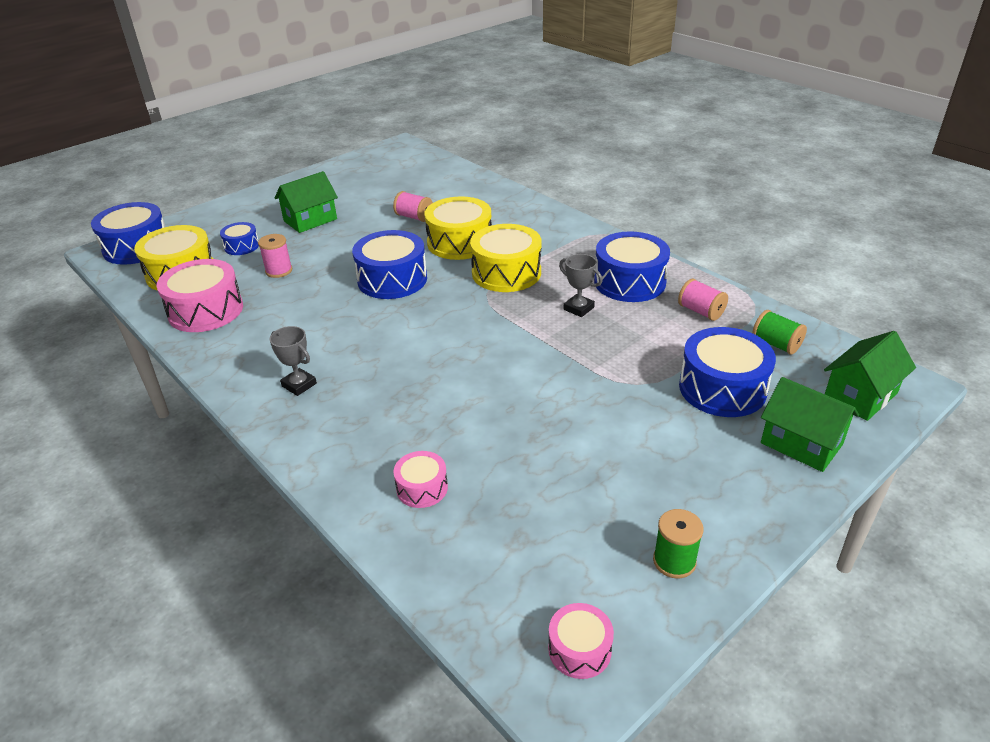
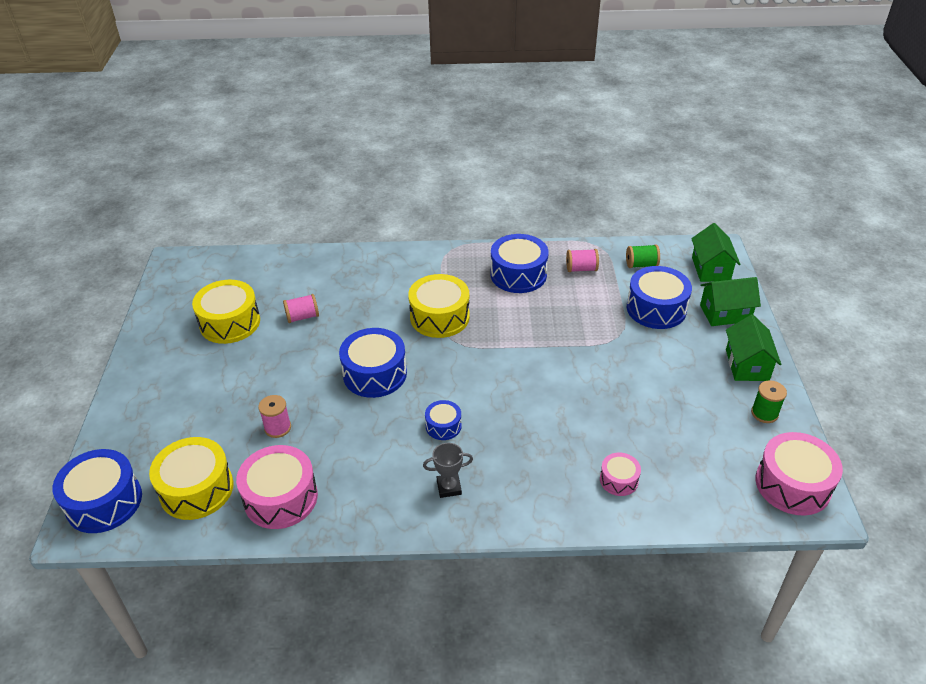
camera: 50 degrees left, 5 degrees up
blue drum [220,222,259,255] -> blue drum moved to [425,400,462,440]
green house [275,171,338,233] -> green house moved to [726,314,781,381]
yellow drum [424,196,492,260] -> yellow drum moved to [192,280,260,344]
pink drum [548,603,614,679] -> pink drum [755,432,843,516], size x1.88
grey trophy [559,254,603,317] -> none

